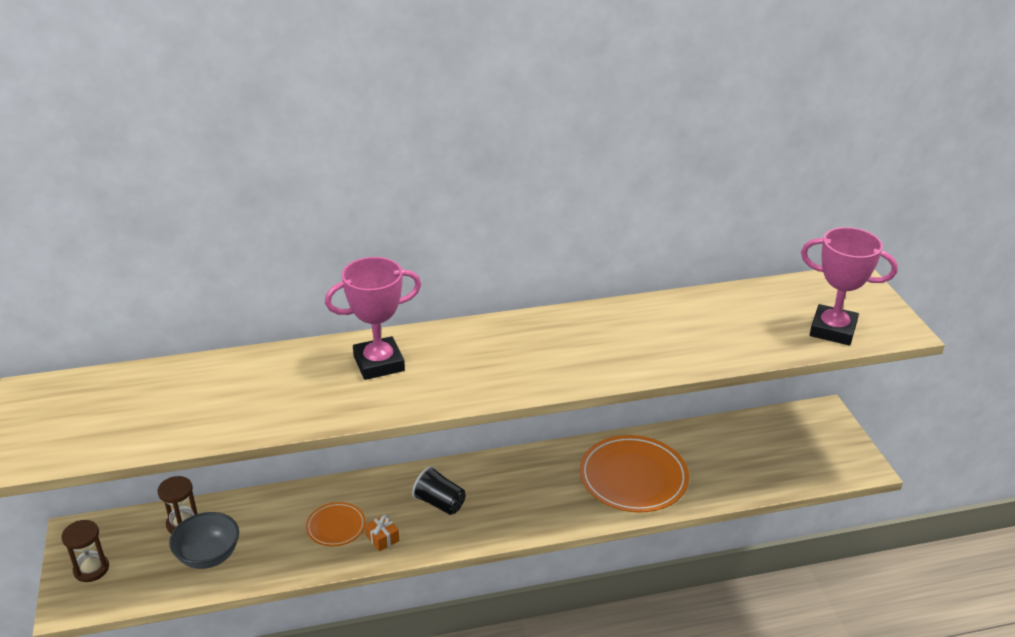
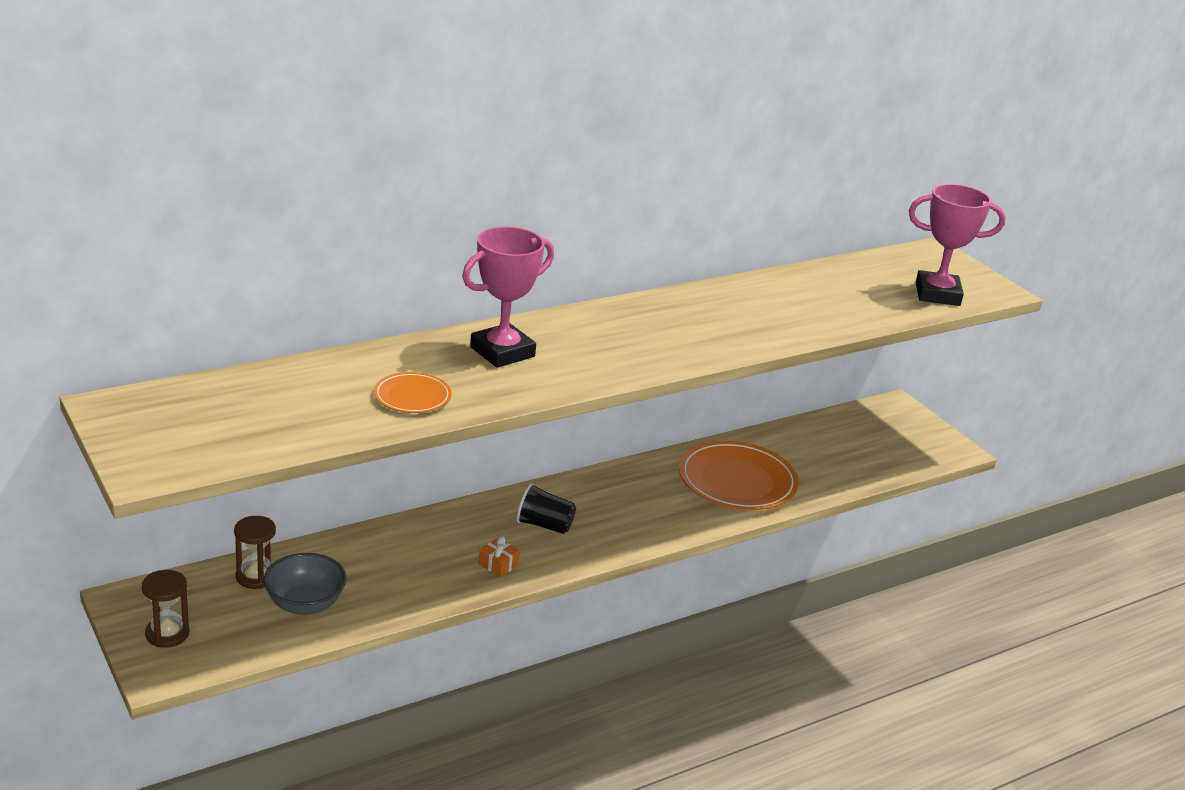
camera: 20 degrees left, 5 degrees down
orange plate [306,502,366,547] -> orange plate moved to [374,372,452,413]

